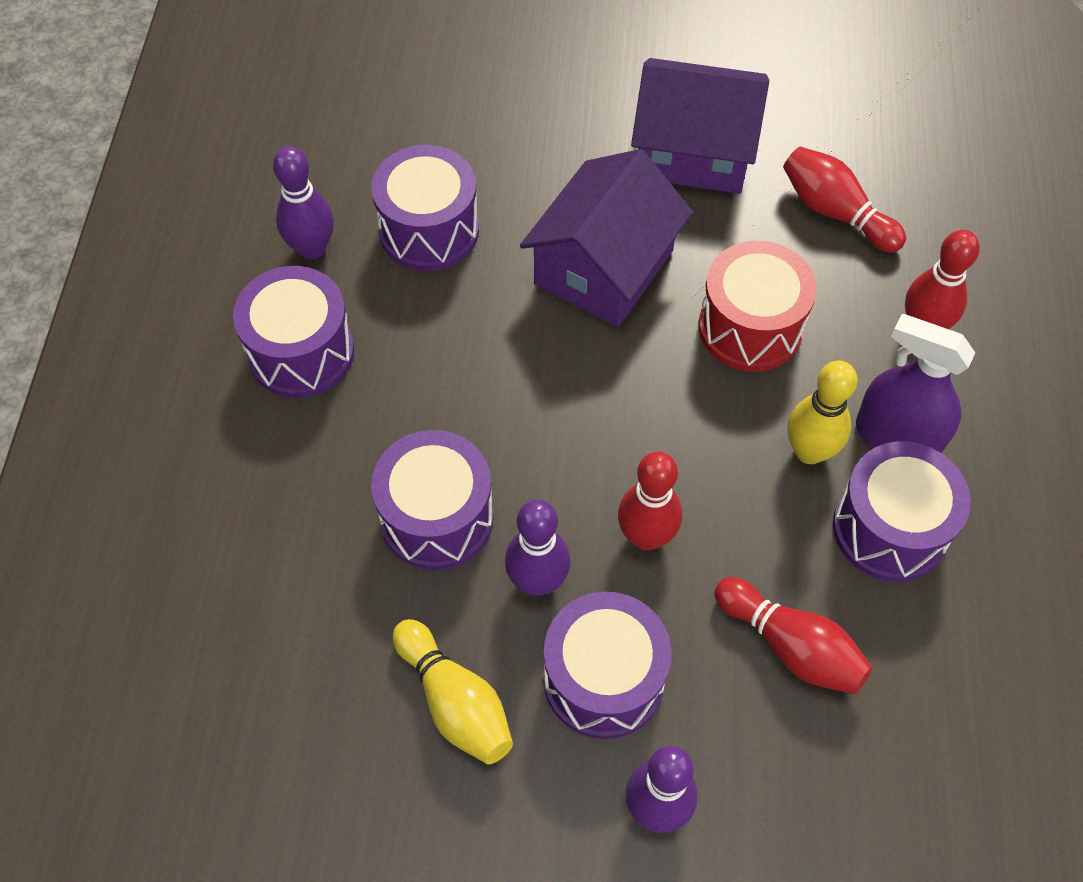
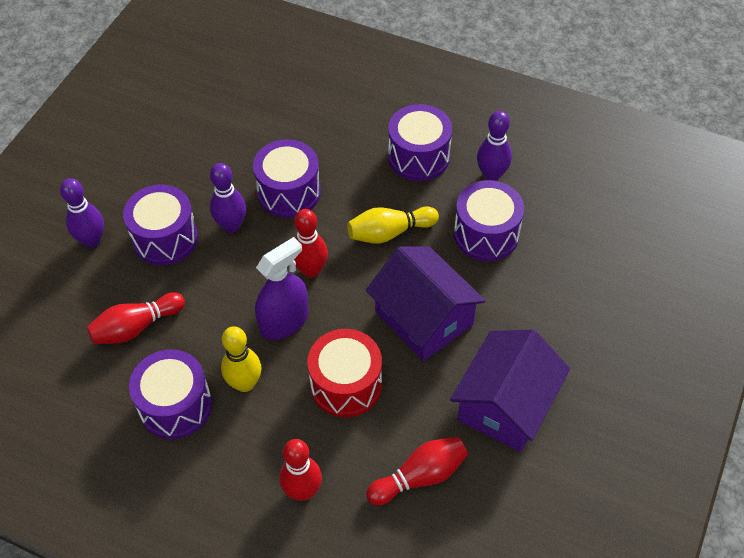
camera: 110 degrees right, 5 degrees down
yellow bowling pin [393,619,513,765] -> yellow bowling pin moved to [347,206,439,243]
red bowling pin [618,452,682,550] -> red bowling pin moved to [294,209,328,278]
purple spray bottle [856,314,975,453] -> purple spray bottle moved to [255,237,309,340]

